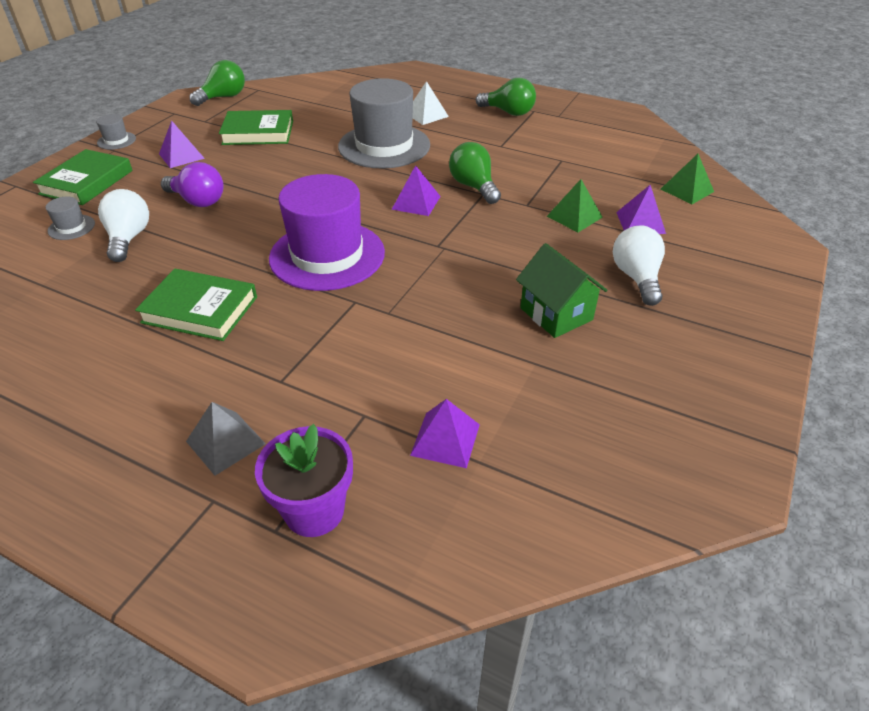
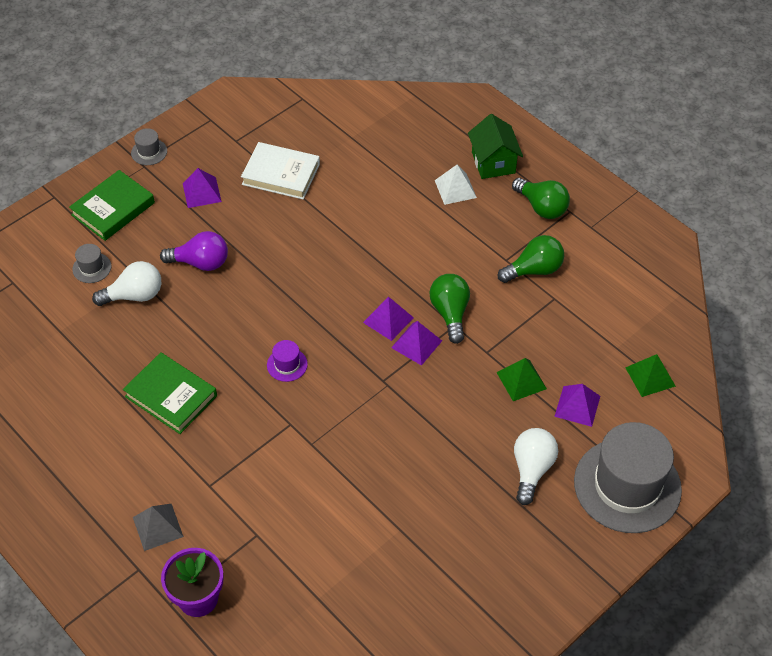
camera: 20 degrees right, 10 degrees up
white light bulb [98,189,149,262] -> white light bulb turned 60 degrees clockwise [92,261,161,306]
purple light bulb [161,162,224,207] -> purple light bulb turned 45 degrees counterclockwise [160,231,228,271]
green light bulb [189,60,245,106] -> green light bulb moved to [498,235,564,283]
green book [219,110,293,145] -> white book [241,142,320,200]
purple hat [269,174,385,291] -> purple hat [267,340,308,382], size x0.41
grey hat [338,78,430,169] -> grey hat moved to [574,422,682,533]
purple pyramid [410,399,480,468] -> purple pyramid moved to [391,321,442,366]
green house [516,243,608,338] -> green house moved to [468,114,523,179]

